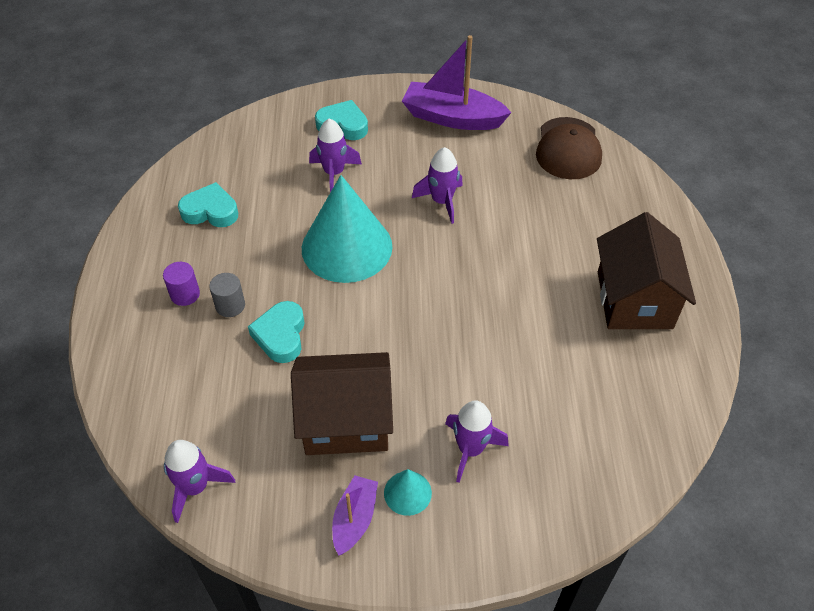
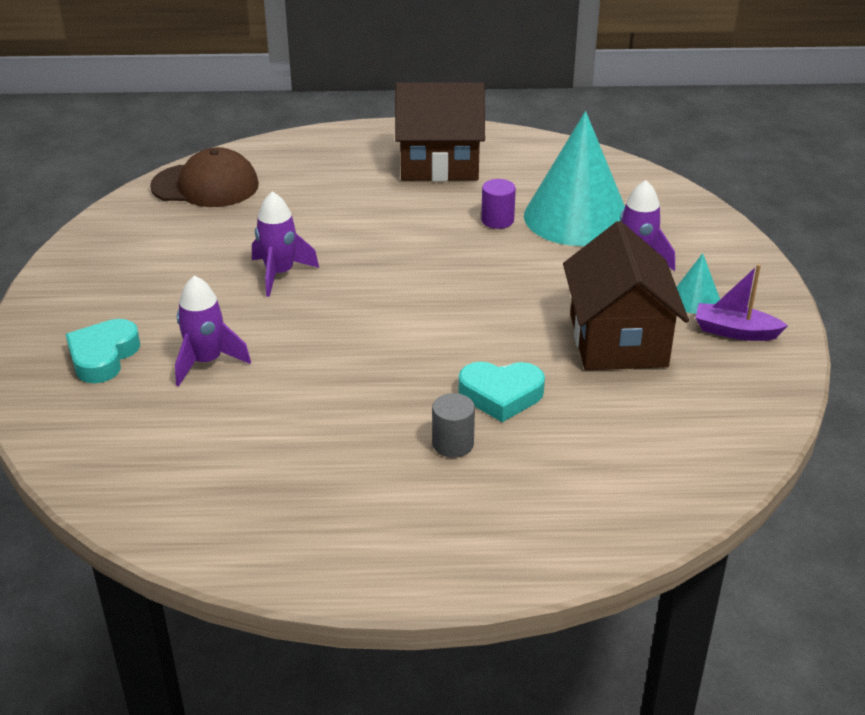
camera: 90 degrees left, 15 degrees down
purple cylinder [163,262,200,306] -> purple cylinder moved to [481,179,516,229]
purple rocket [164,440,235,523] -> none
turquoise heart [178,182,238,227] -> none
turquoise cone [302,175,393,283] -> turquoise cone moved to [524,111,625,246]
purple boat [402,35,512,130] -> none

